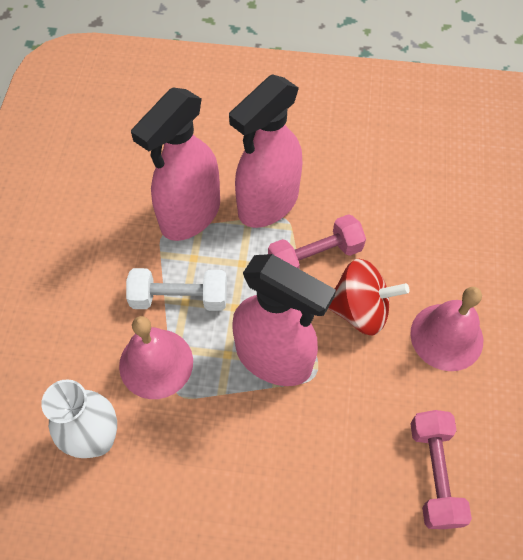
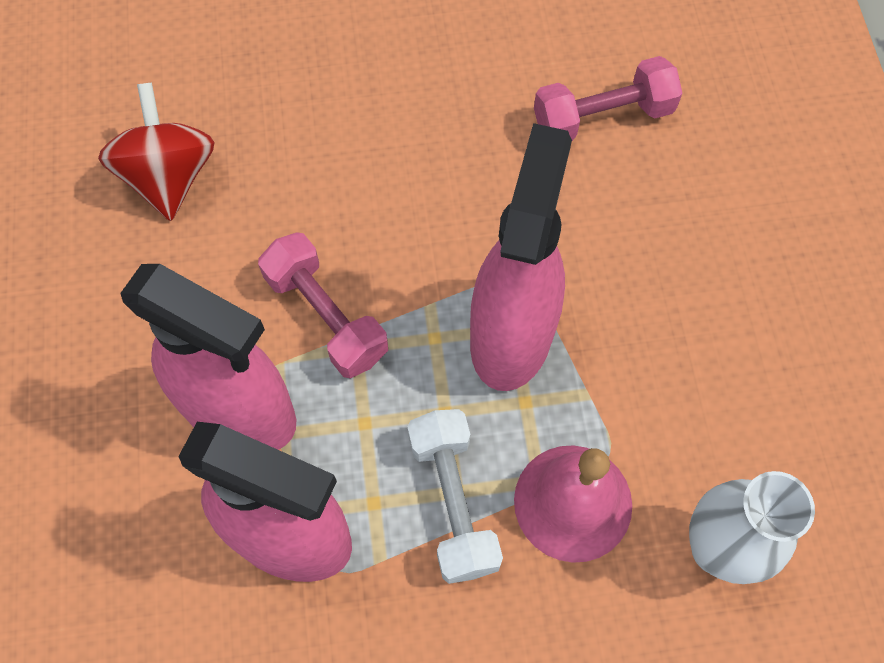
camera: 105 degrees left, 5 degrees up
red spinning top [328,259,410,335] -> red spinning top moved to [98,83,215,221]
pink bell [410,287,483,371] -> none

